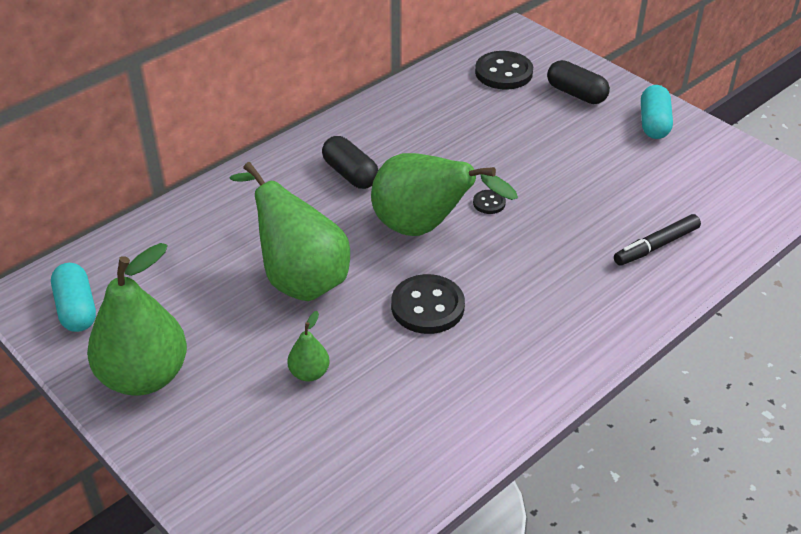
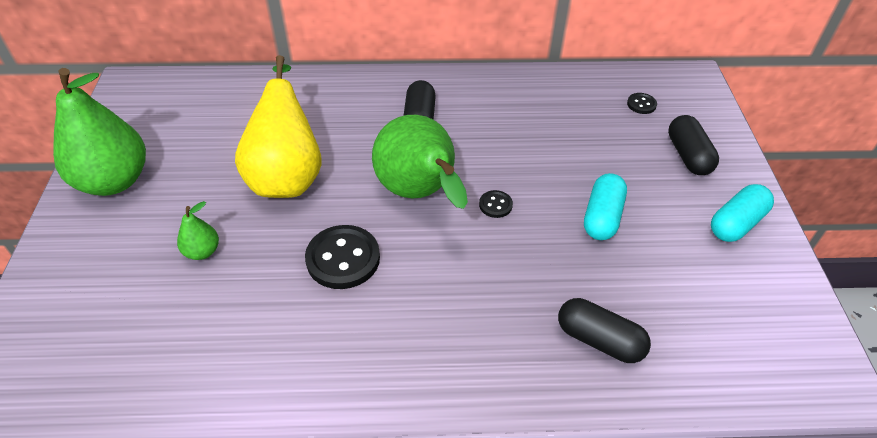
camera: 40 degrees right, 5 degrees up
turquoise capsule [51,263,96,332] -> turquoise capsule moved to [584,173,627,240]
green pear [230,162,350,301] -> yellow pear [235,55,322,198]
black button [475,51,533,90] -> black button [627,93,657,114], size x0.49
black marker [614,214,701,266] -> black capsule [558,298,651,363]

